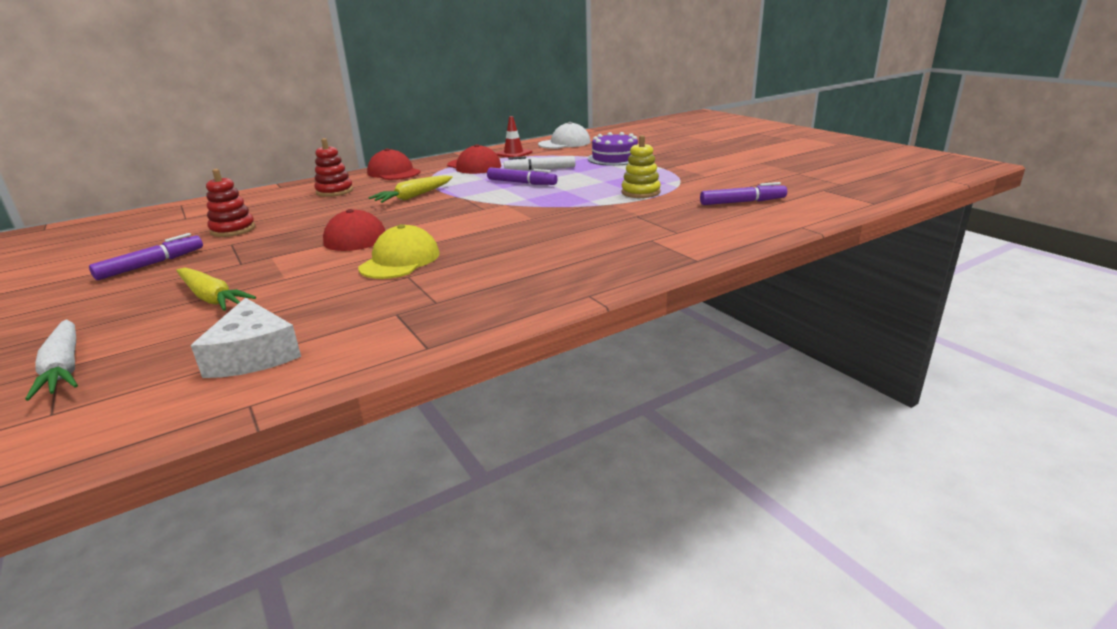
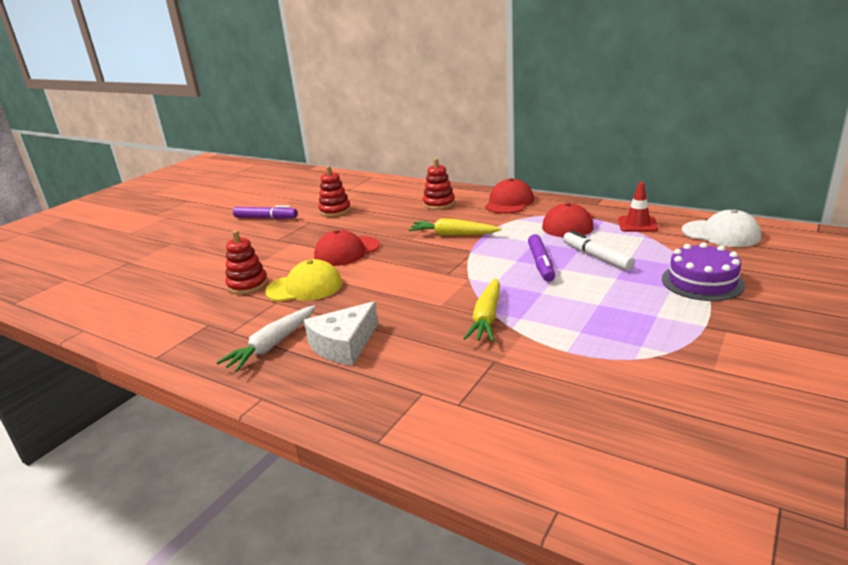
camera: 65 degrees right, 0 degrees up
white carrot [25,320,78,401] -> white carrot moved to [216,305,316,372]
yellow carrot [176,267,256,311] -> yellow carrot moved to [463,278,500,341]
white cheese [191,298,301,378] -> white cheese moved to [304,301,378,366]
yellow stacking toy [621,135,661,198] -> none
purple marker [700,182,787,205] -> none
none -> red stacking toy [225,231,268,295]

